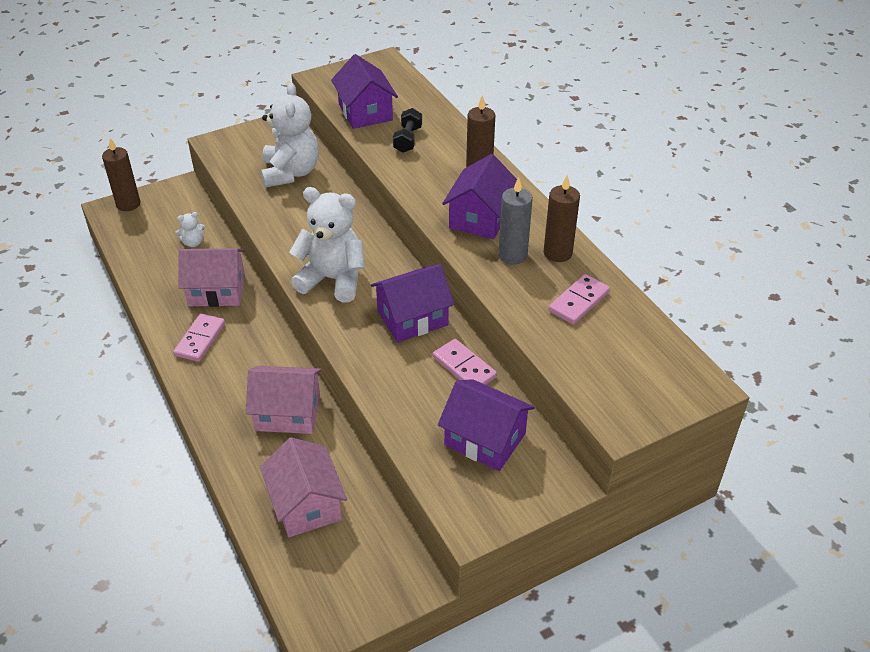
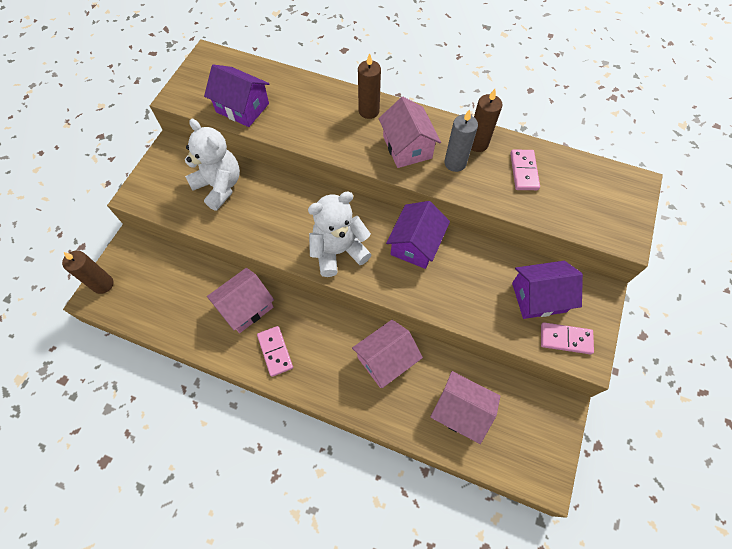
camera: 40 degrees left, 20 degrees up
white teddy bear [175,212,205,247] -> none
black dumbbell [393,108,422,153] -> none
pink domino [433,339,497,385] -> pink domino moved to [541,322,594,354]
purple house [442,154,517,239] -> pink house [379,97,441,168]

